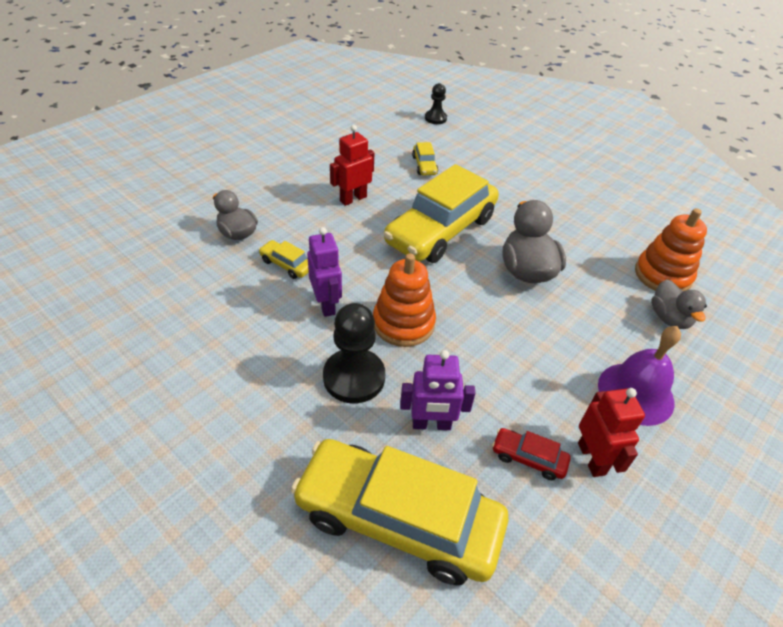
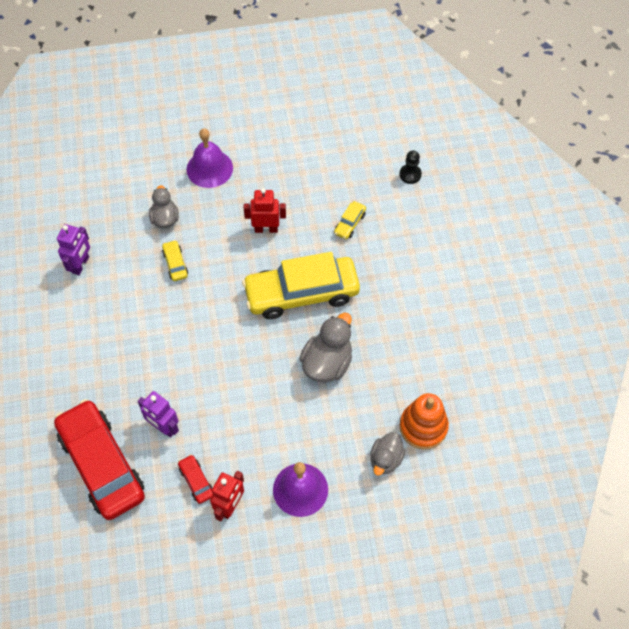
camera: 40 degrees right, 15 degrees up
yellow car [291,439,509,585] -> red car [54,399,145,520]
purple robot [307,227,342,317] -> purple robot moved to [57,224,90,275]
black pawn [323,303,385,403] -> none
orange stacking toy [373,253,436,347] -> none
none -> purple bell [187,128,233,188]

